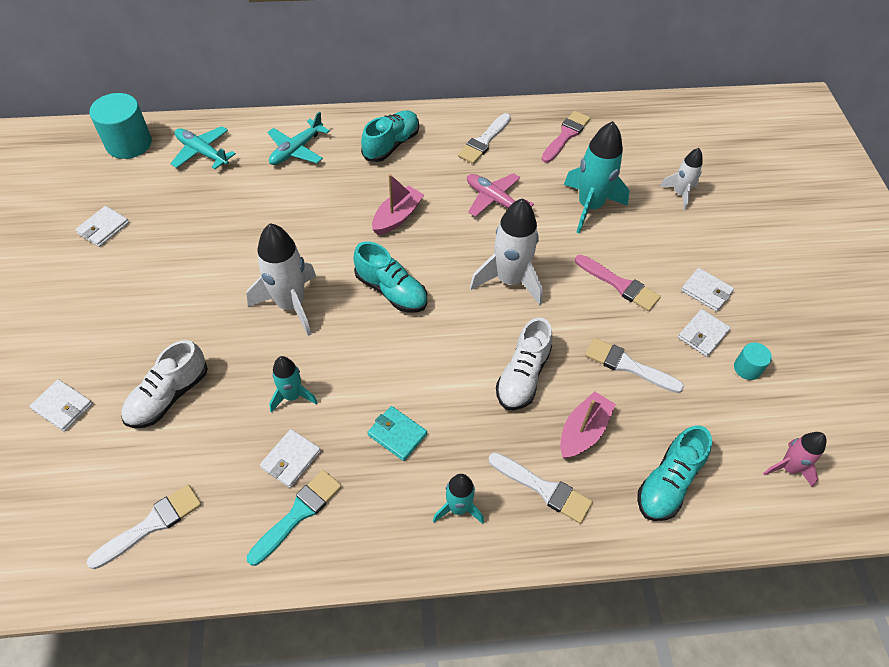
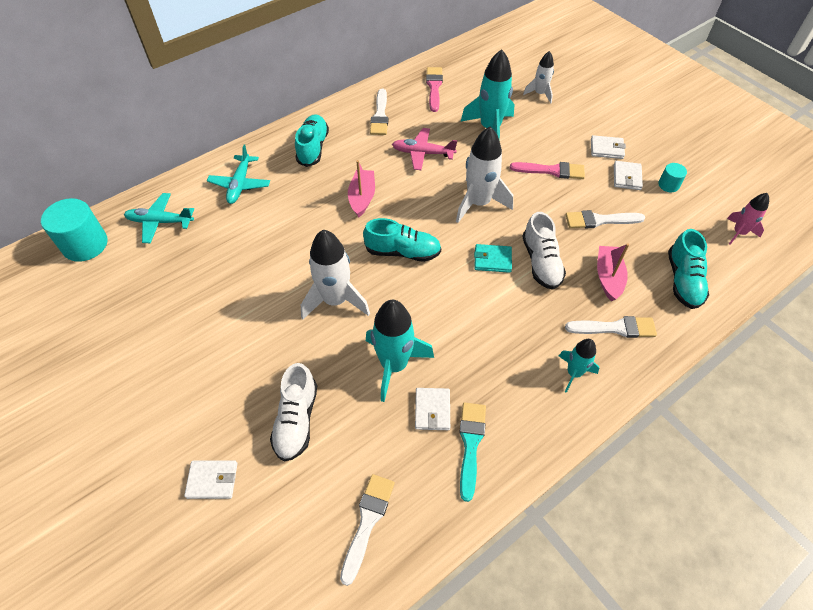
camera: 30 degrees left, 0 degrees up
white wallet [75,206,129,247] -> none
turquoise rocket [269,356,318,413] -> turquoise rocket [366,300,434,402], size x1.75
turquoise wallet [367,406,427,461] -> turquoise wallet moved to [474,244,512,273]

